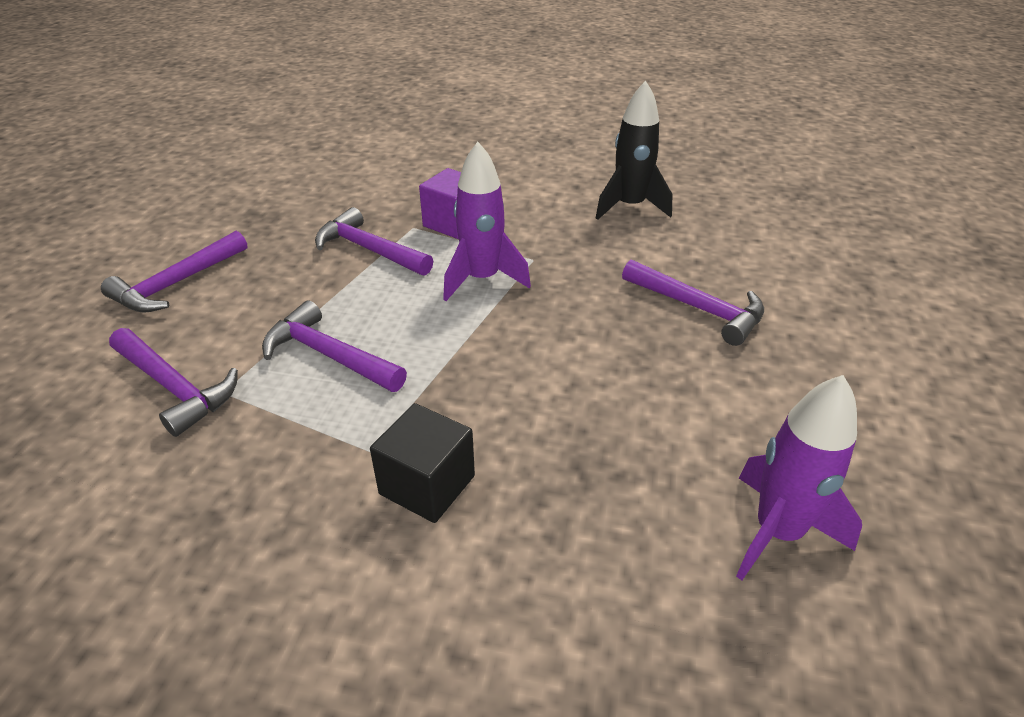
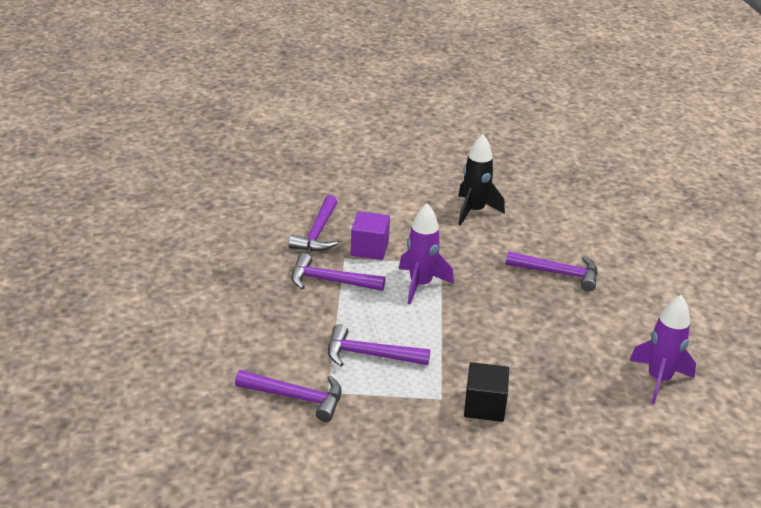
camera: 25 degrees left, 5 degrees down
purple hammer [101,231,247,313] -> purple hammer moved to [288,195,337,251]

